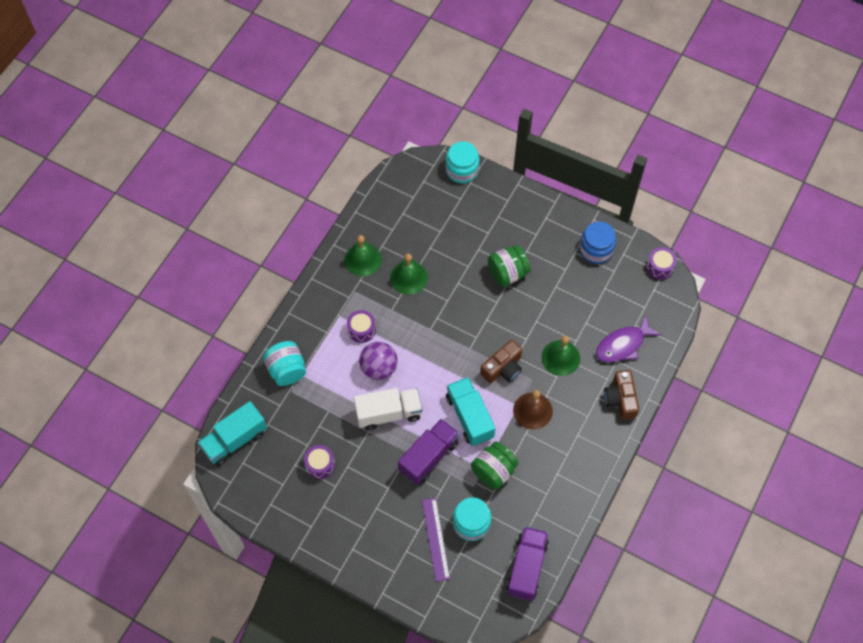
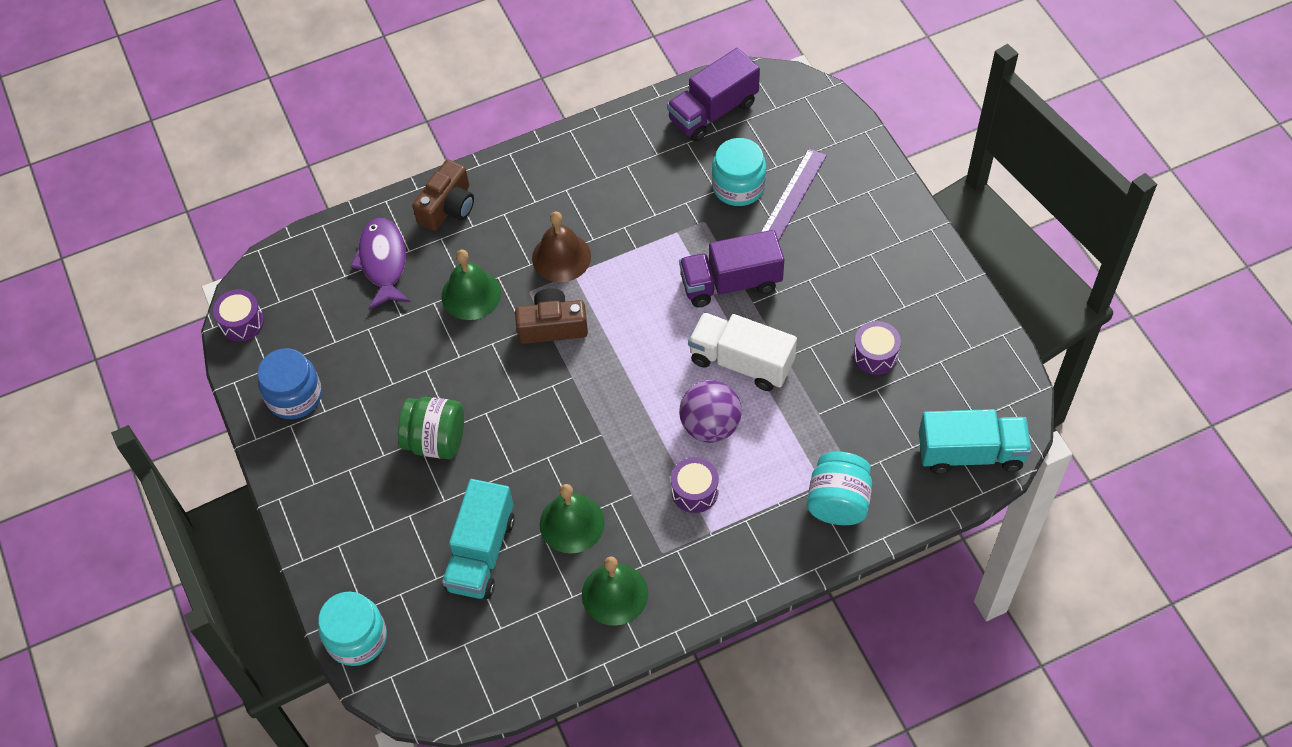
camera: 140 degrees left, 5 degrees down
turquoise truck [446,377,496,446] -> turquoise truck moved to [442,479,515,599]
green jar [471,442,518,489] -> none
purple fish [596,315,661,363] -> purple fish turned 105 degrees counterclockwise [350,218,410,309]

